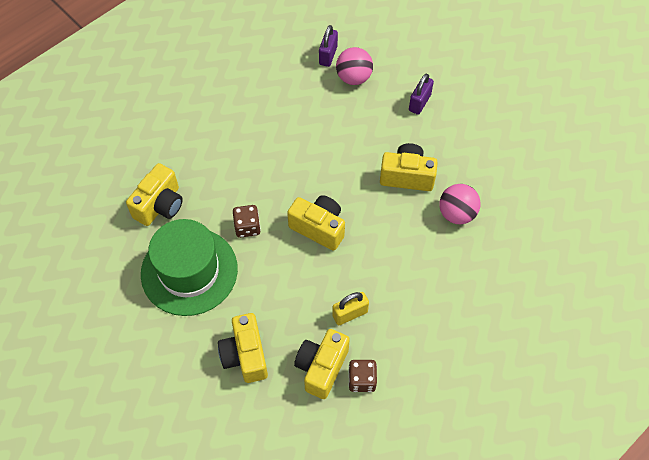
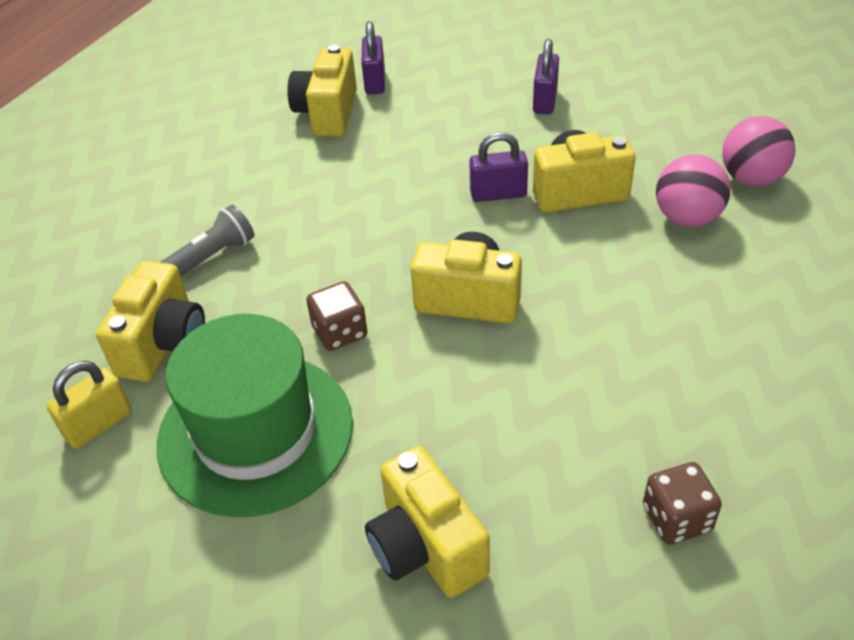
camera: 15 degrees left, 15 degrees down
yellow camera [294,329,350,399] -> yellow camera moved to [287,44,357,137]
yellow padlock [332,292,369,325] -> yellow padlock moved to [47,361,132,449]
pink ball [336,47,373,85] -> pink ball moved to [722,116,796,186]
none -> grey flashlight [160,204,255,276]
none -> purple padlock [469,132,528,202]

